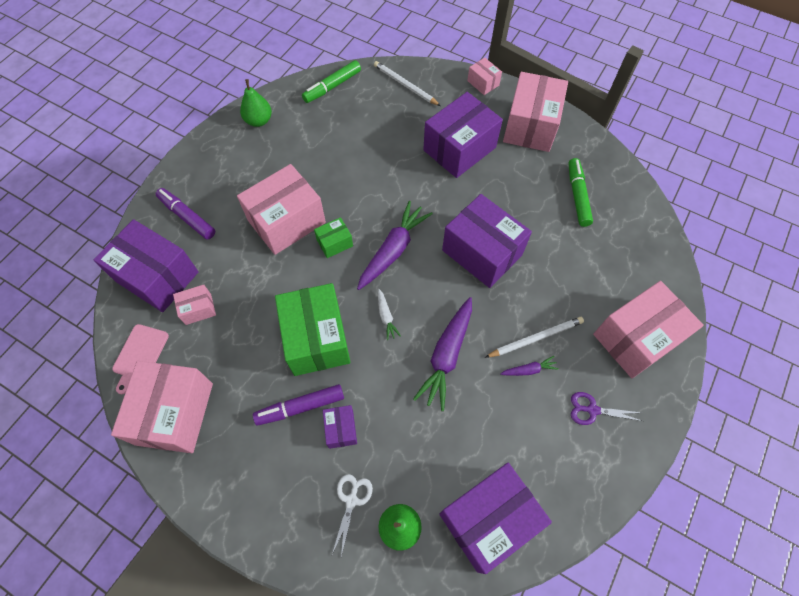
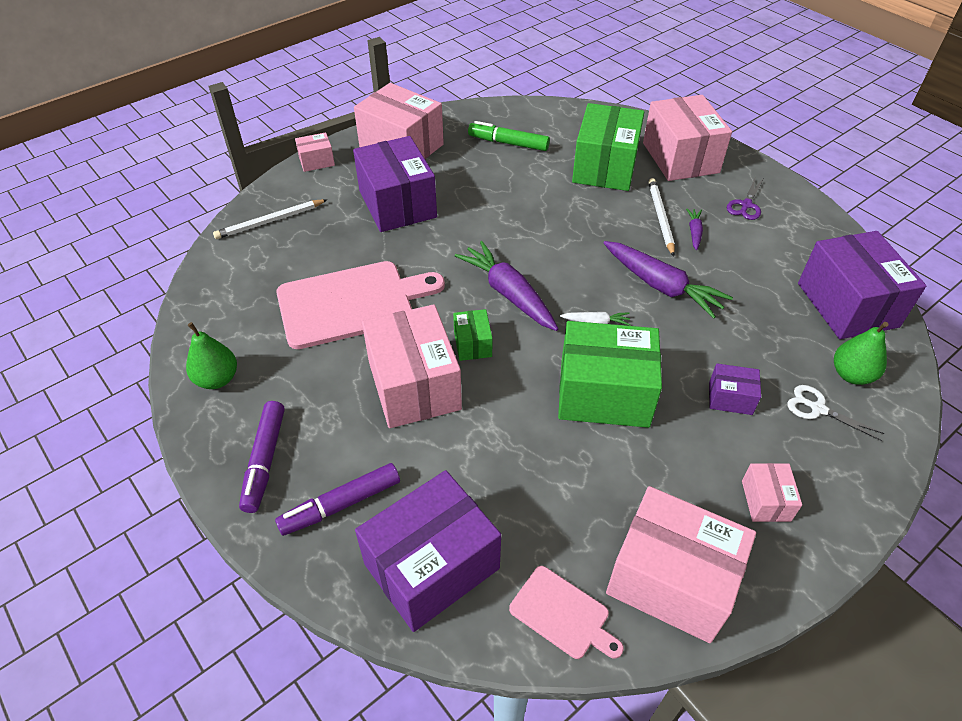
camera: 70 degrees left, 15 degrees down
pink box [173,285,216,325] -> pink box moved to [742,463,802,522]
purple marker [253,384,344,426] -> purple marker moved to [239,401,285,513]
green marker [302,60,361,103] -> none
purple box [442,194,532,288] -> none
none -> pink cutting board [276,261,445,349]
none -> green box [572,103,644,191]

